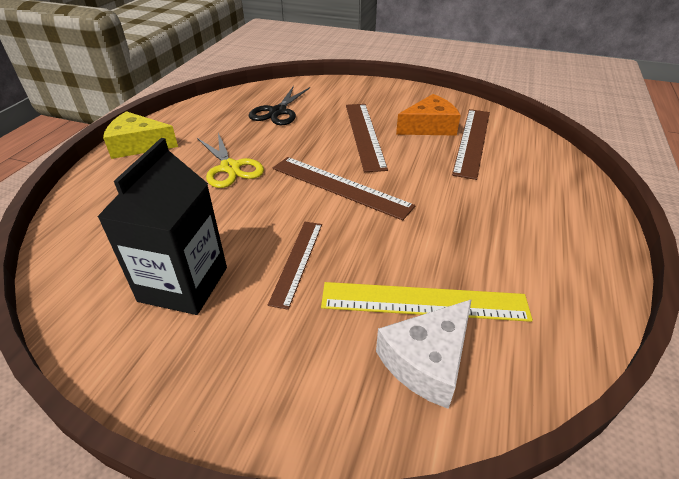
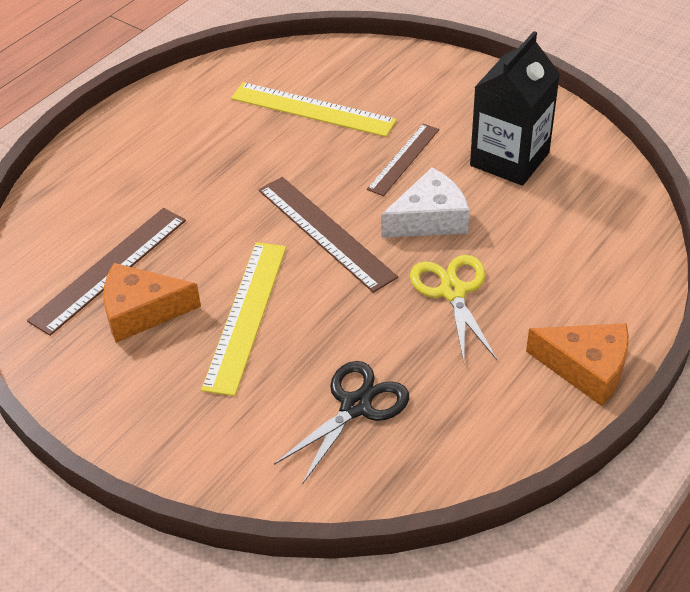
camera: 160 degrees left, 5 degrees up
yellow cheese [103,111,178,159] -> orange cheese [526,323,629,406]
brown ruler [346,104,388,172] -> yellow ruler [201,242,286,396]
white cheese [376,299,472,409] -> white cheese moved to [381,168,470,238]

